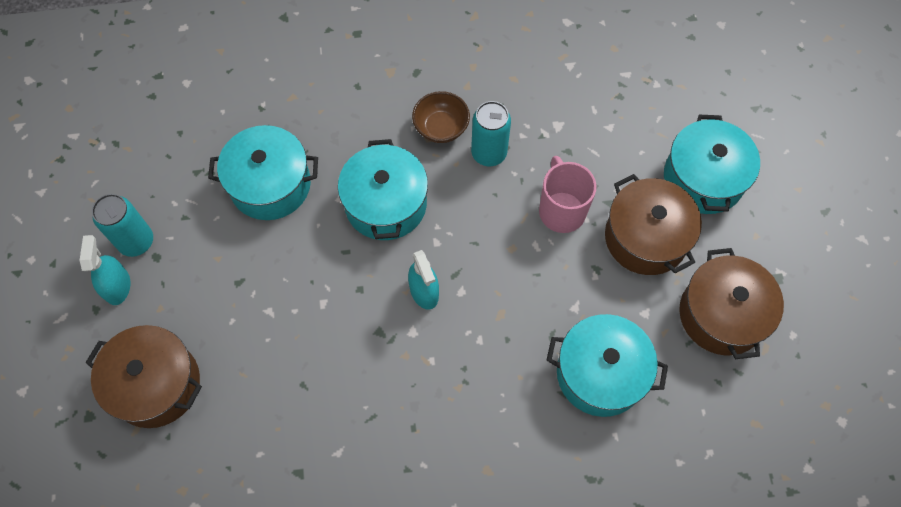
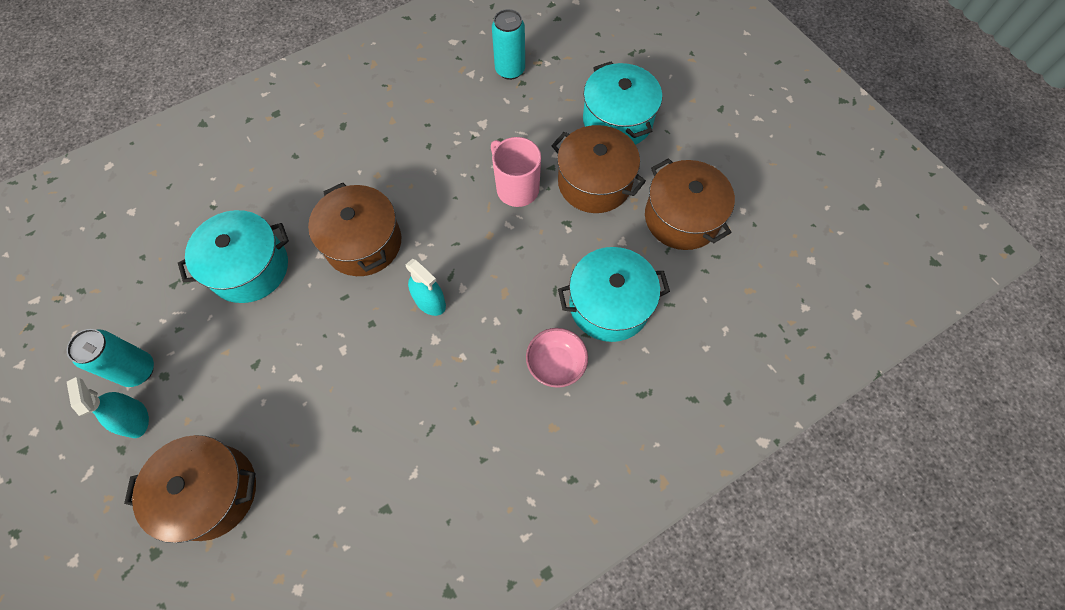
camera: 25 degrees left, 0 degrees up
turquoise pot [338,139,428,240] -> brown pot [308,183,401,276]
brown bowl [412,91,470,143] -> none
turquoise can [471,101,511,166] -> turquoise can moved to [492,9,525,80]
none -> pink bowl [526,328,588,388]

